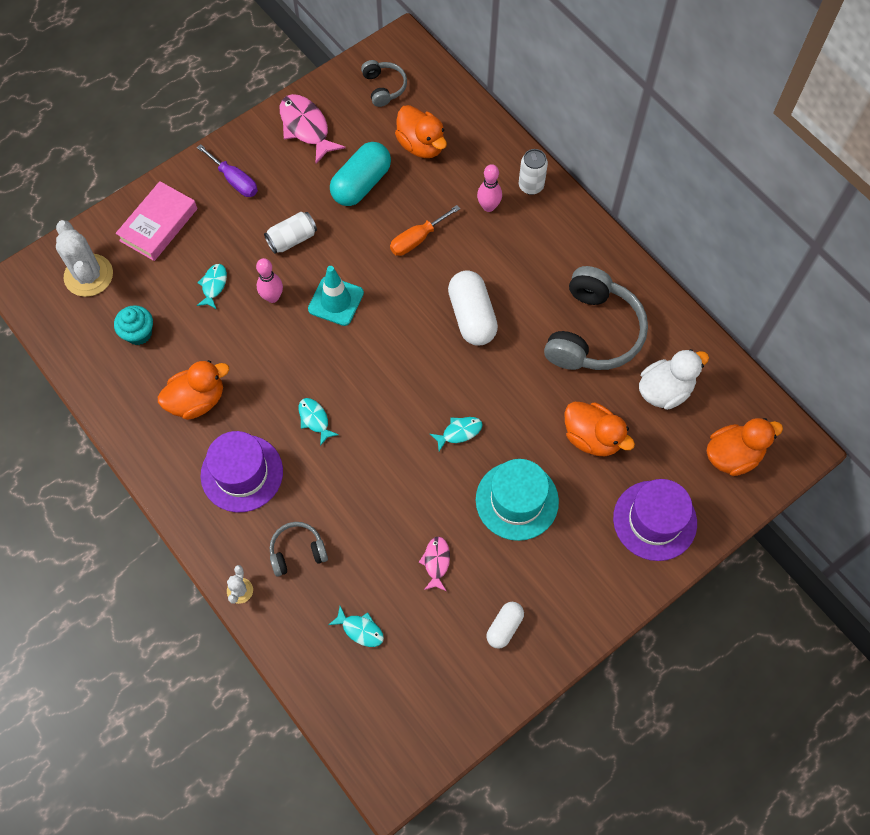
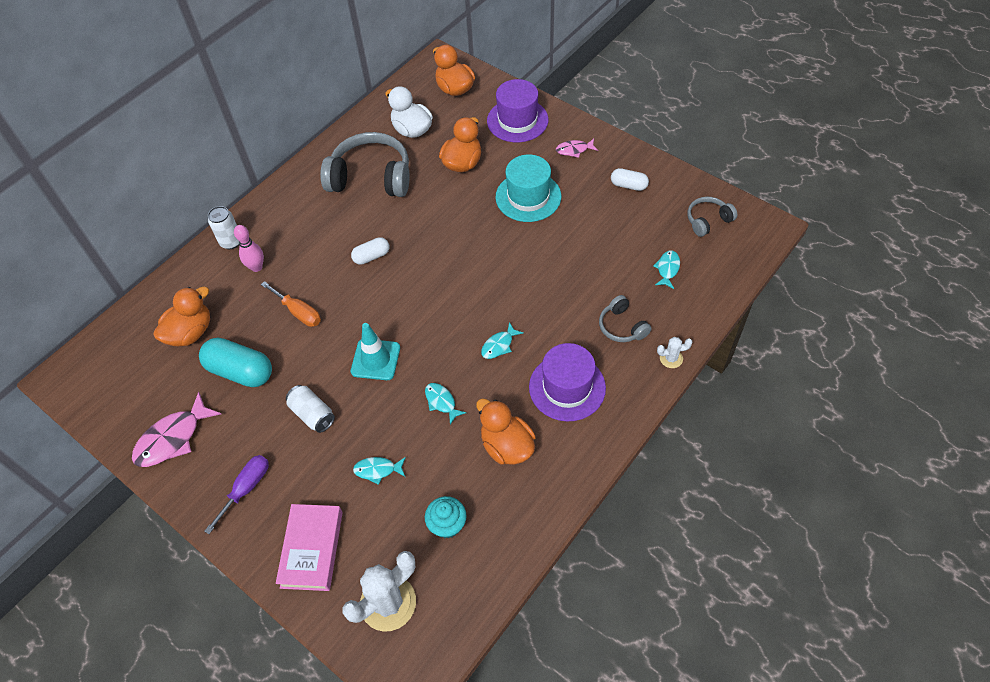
camera: 100 degrees left, 10 degrees down
pink book [116,181,198,261] -> pink book turned 75 degrees clockwise [276,504,343,591]
pink bowling pin [256,258,283,303] -> none
grey headphones [361,60,407,107] -> grey headphones moved to [688,197,737,237]
pink fish [419,536,450,591] -> pink fish moved to [556,139,598,158]
turquoise fish [430,417,482,451] -> turquoise fish moved to [425,383,466,424]
white capsule [448,270,498,346] -> white capsule [351,237,389,265], size x0.56

